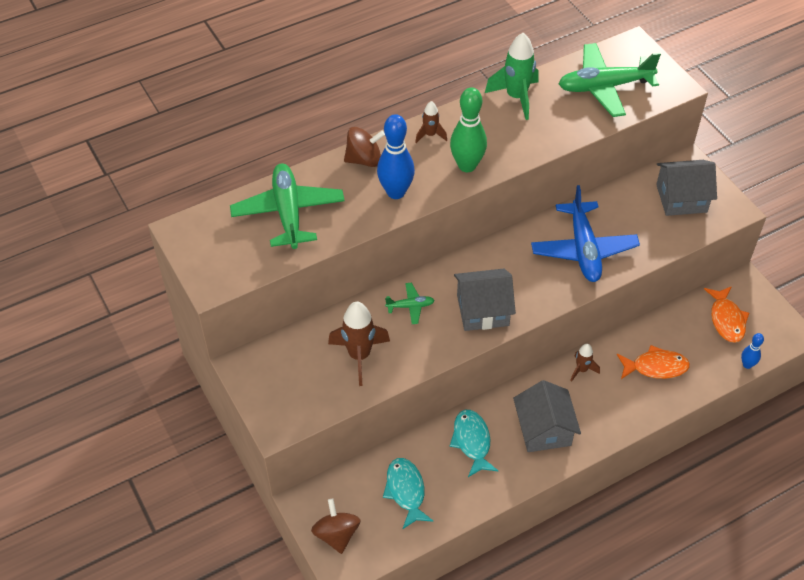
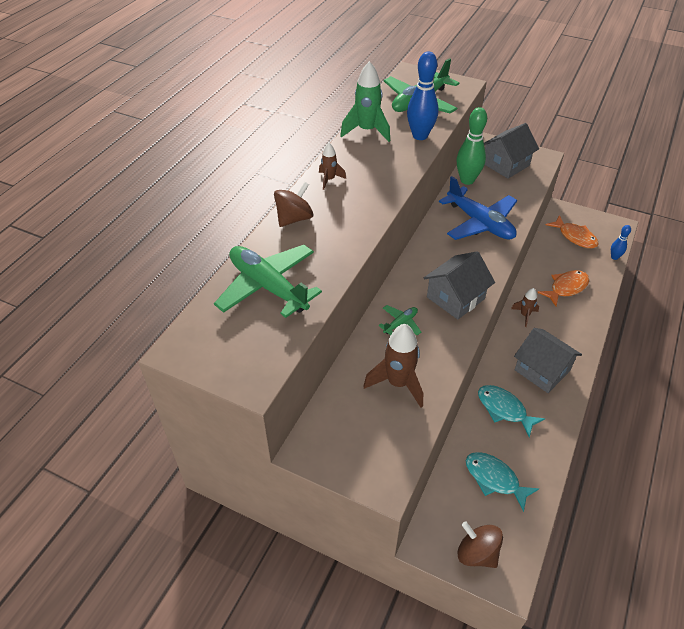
camera: 35 degrees left, 5 degrees down
blue bowling pin [377,114,415,199] -> blue bowling pin moved to [407,52,438,140]
green bowling pin [450,87,487,172] -> green bowling pin moved to [457,107,487,185]

